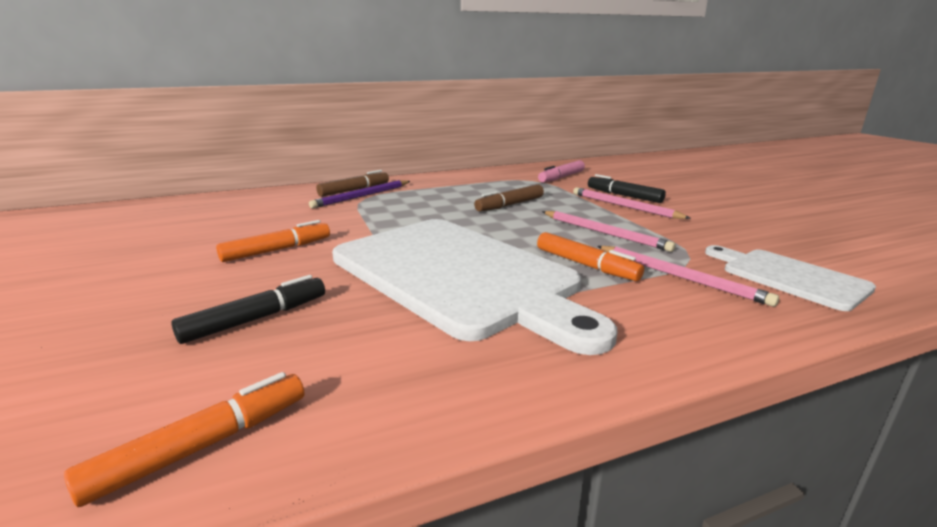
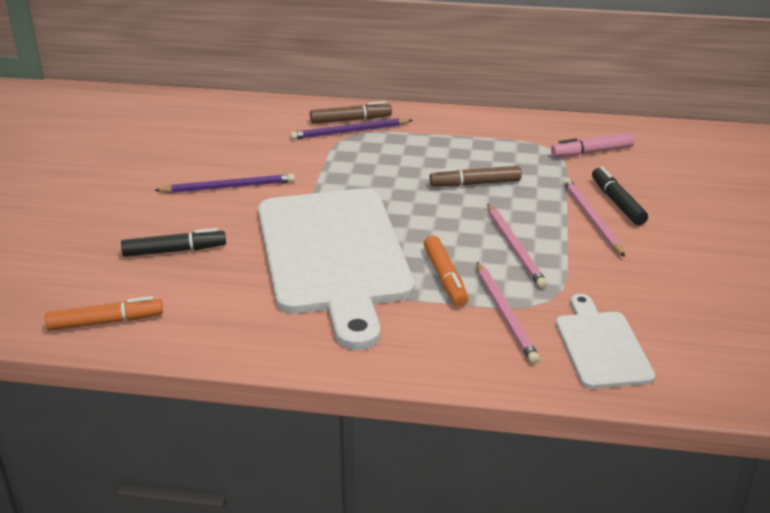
camera: 30 degrees right, 10 degrees up
orange marker [216,220,330,262] -> purple pencil [154,173,295,193]

